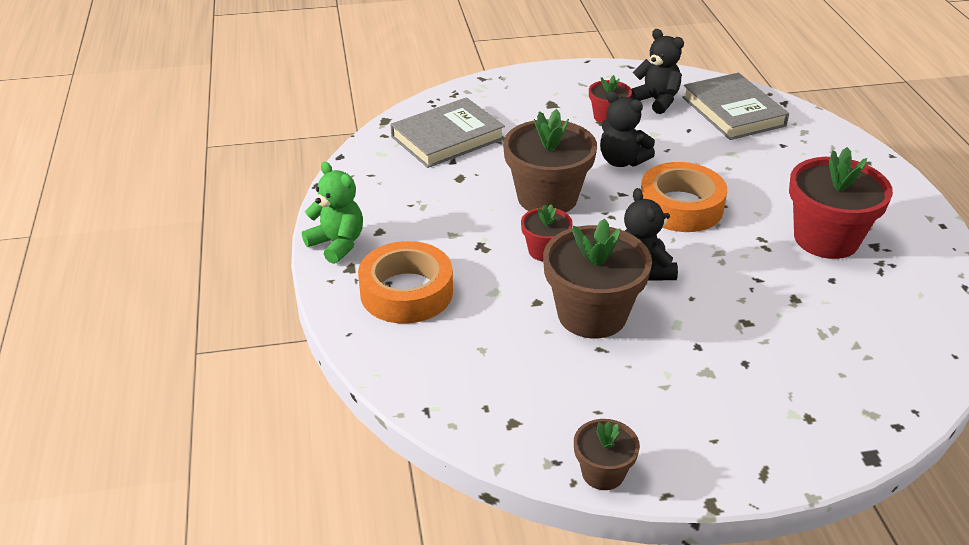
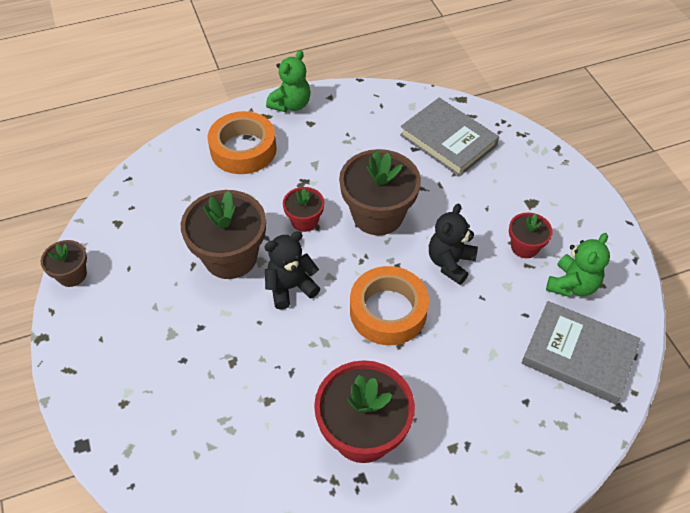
camera: 80 degrees right, 15 degrees up
black teddy bear [631,29,684,114] -> green teddy bear [546,233,610,297]
grey book [682,73,789,140] -> grey book turned 60 degrees clockwise [521,301,641,404]

